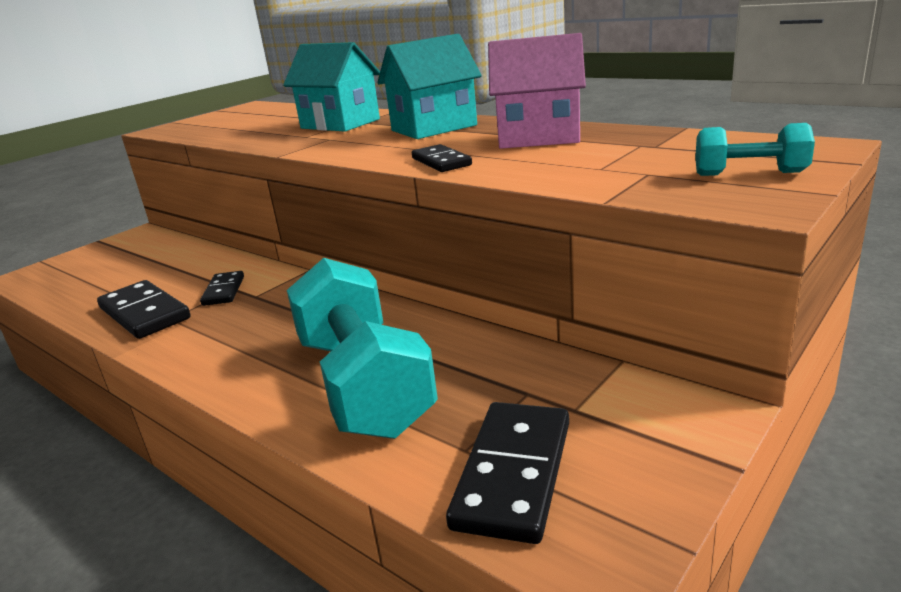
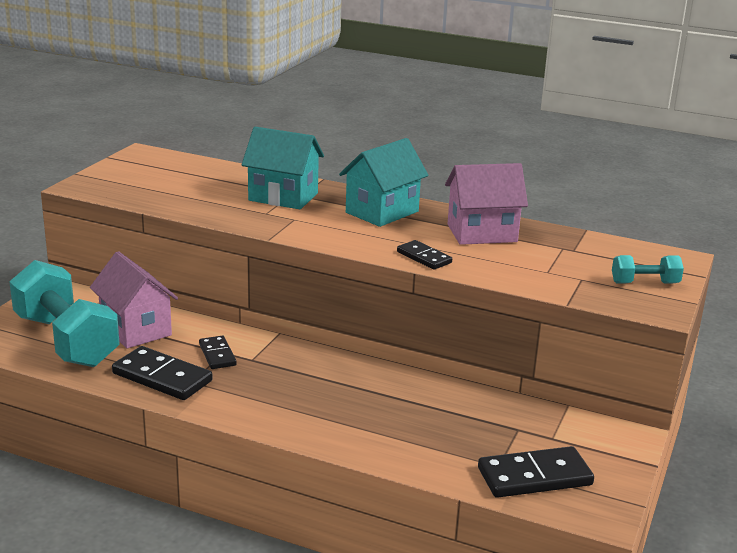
camera: 20 degrees left, 0 degrees up
turquoise dumbbell [287,258,438,439] -> turquoise dumbbell moved to [9,260,120,367]
black domino [446,402,569,544] -> black domino turned 75 degrees clockwise [478,446,594,498]
none -> pink house [90,251,178,348]

